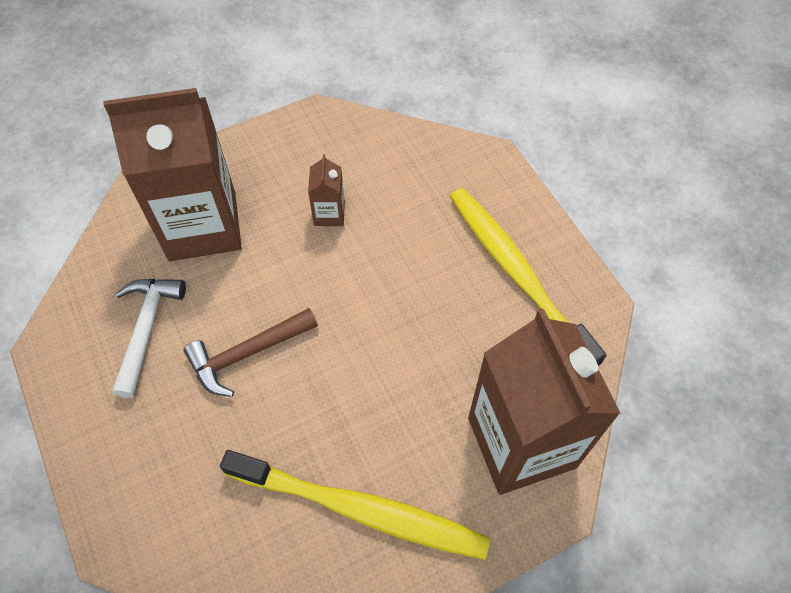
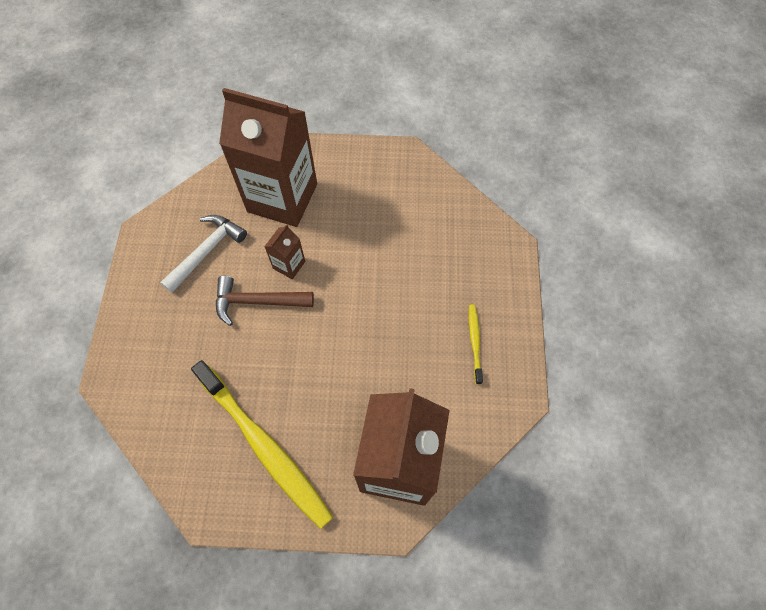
camera: 30 degrees right, 5 degrees up
brown carton [308,154,345,226] -> brown carton moved to [264,224,305,279]
yellow toothbrush [450,188,606,366] -> yellow toothbrush [469,305,483,384], size x0.44

